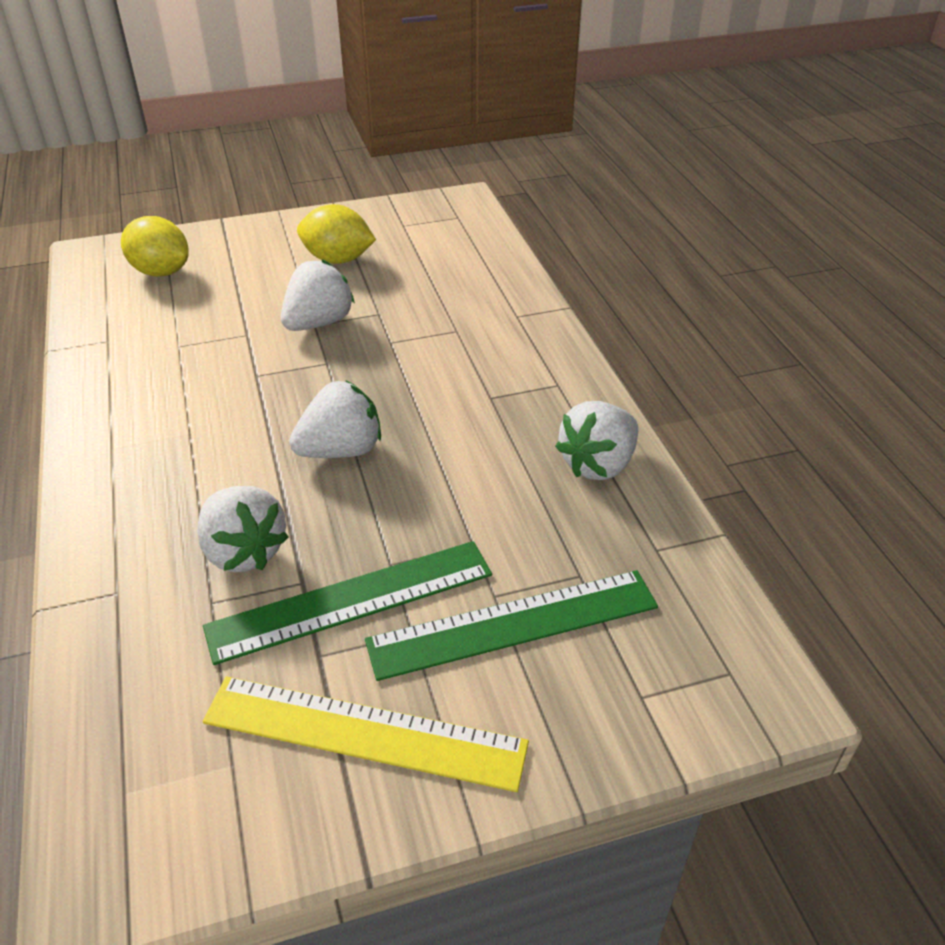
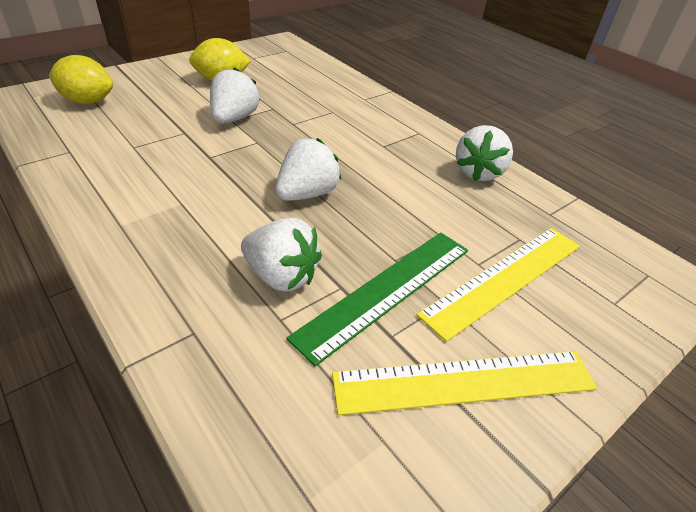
camera: 25 degrees left, 0 degrees up
green ruler [365,570,658,681] -> yellow ruler [417,228,580,342]

